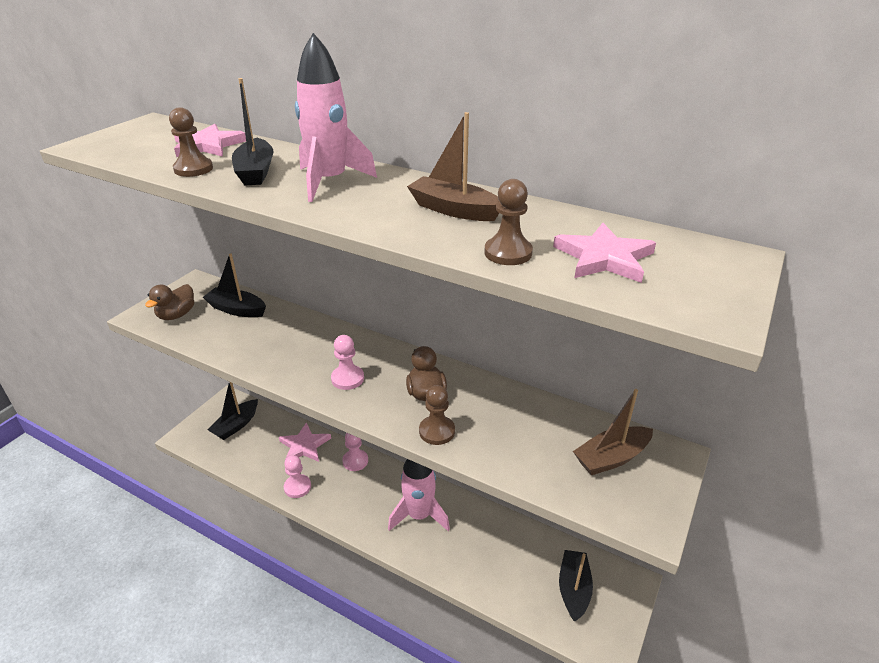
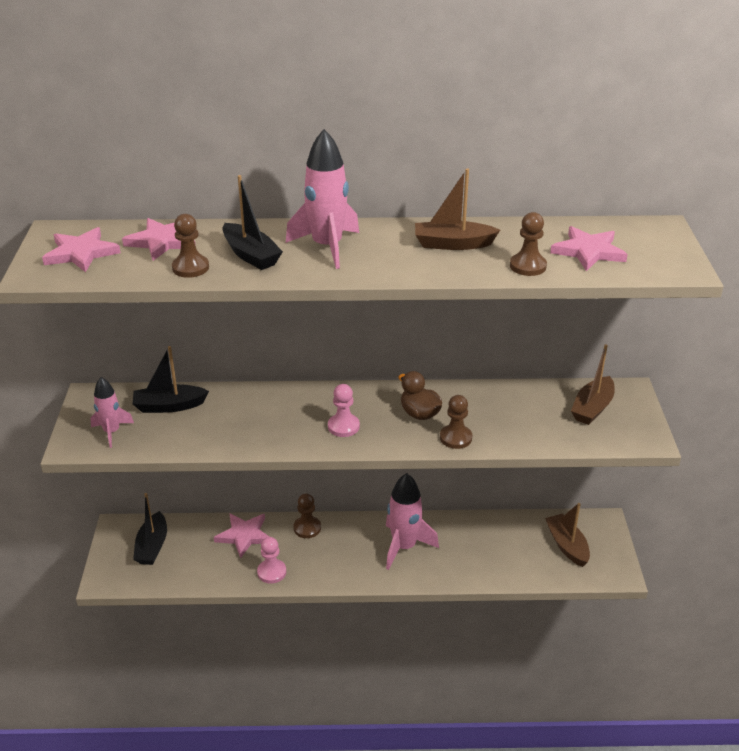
camera: 30 degrees left, 0 degrees up
brown duck [145,284,194,320] -> pink rocket [90,377,134,448]
pink pawn [342,433,368,471] -> brown pawn [293,493,321,538]
black boat [559,550,593,621] -> brown boat [545,503,590,567]
none -> pink star [42,227,121,272]

